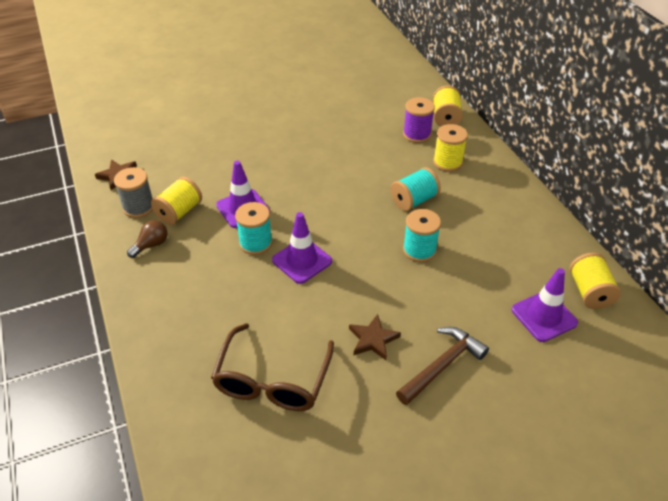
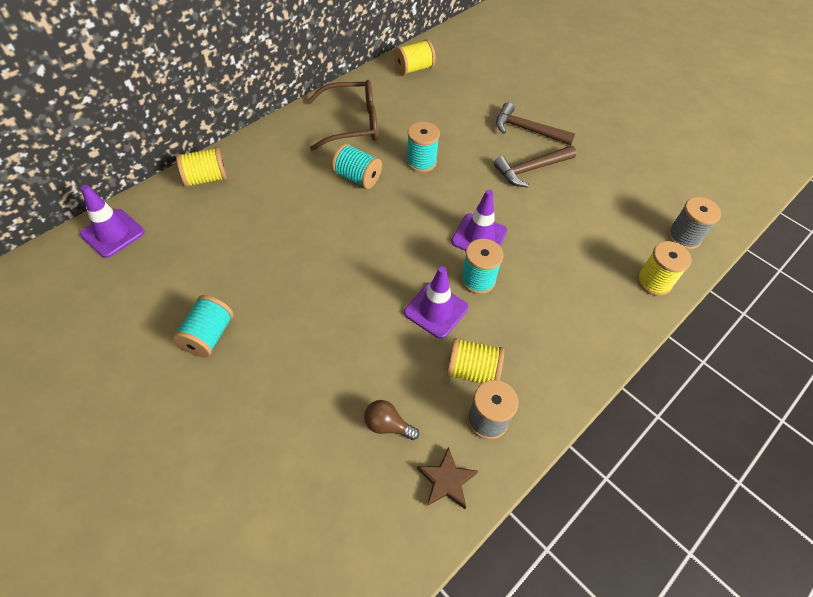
camera: 115 degrees left, 10 degrees up
brown light bulb [127,220,167,258] -> brown light bulb moved to [364,400,419,440]
brown glasses [211,323,334,411] -> brown glasses moved to [307,80,378,151]
brown star [349,314,401,360] -> brown hammer [494,146,576,188]
purple spool [403,97,435,143] -> none
yellow spool [433,124,468,172] -> yellow spool moved to [637,241,692,296]
purple traffic cone [512,268,578,342] -> purple traffic cone moved to [80,185,144,258]
none -> turquoise spool [173,295,233,357]
none -> grey spool [668,197,721,250]

